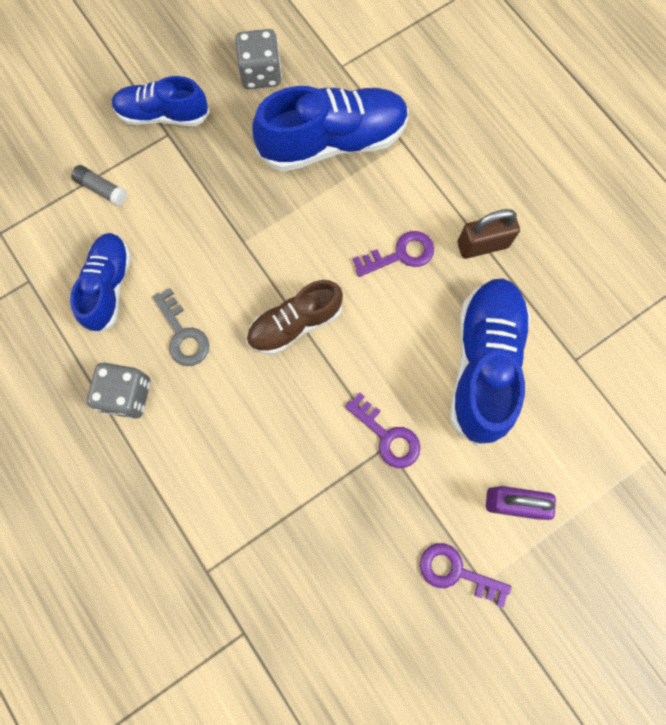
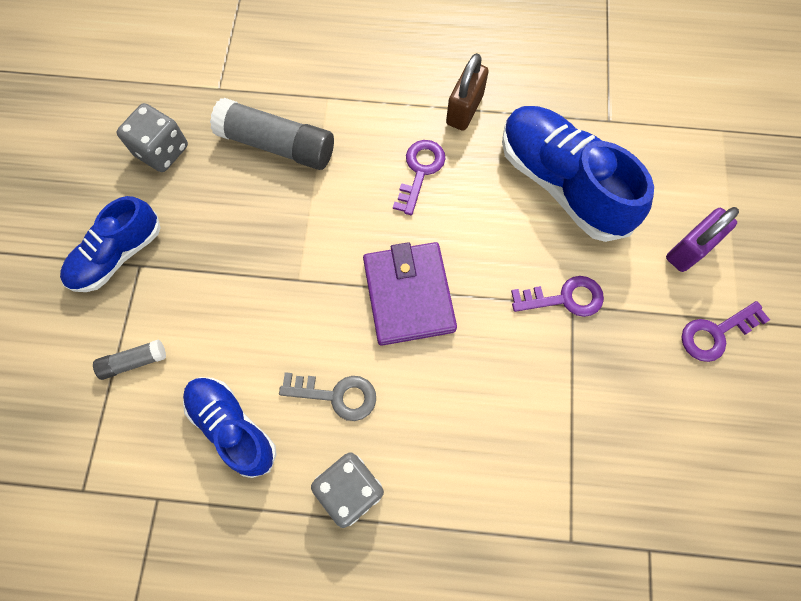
camera: 50 degrees left, 5 degrees down
brown shoe [246,280,343,355] -> purple wallet [363,242,457,346]
blue shoe [252,86,409,172] -> grey glue stick [210,98,334,170]

